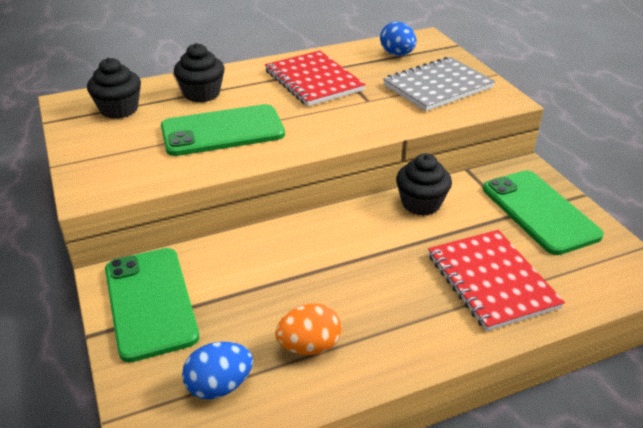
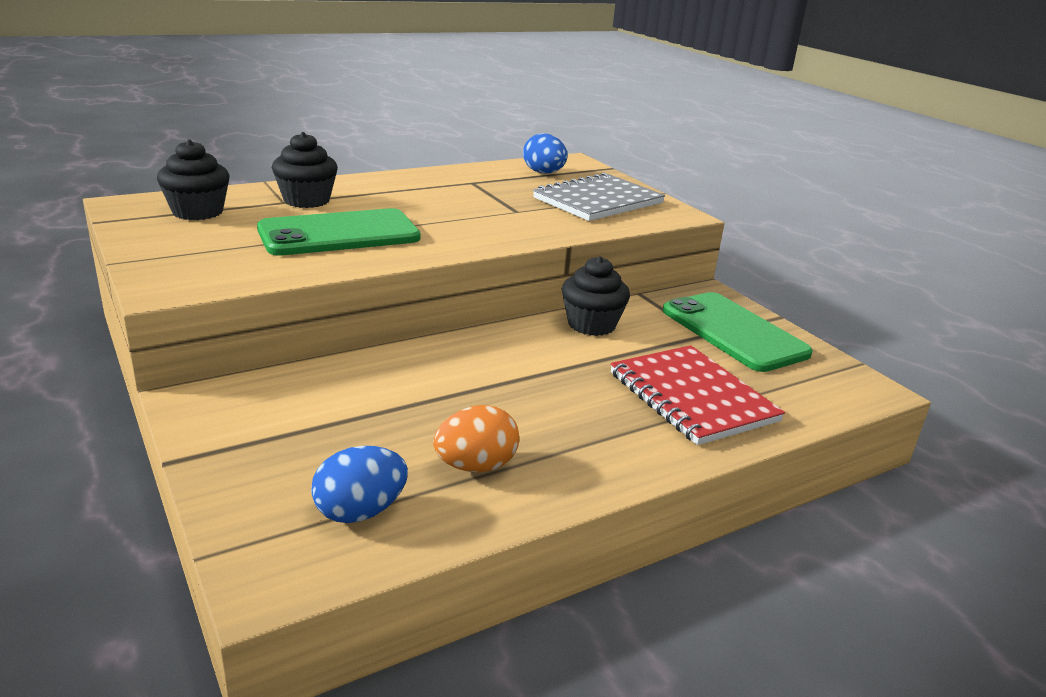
camera: 10 degrees left, 10 degrees down
green phone [105,248,199,362] -> none
red notebook [265,51,366,106] -> none

